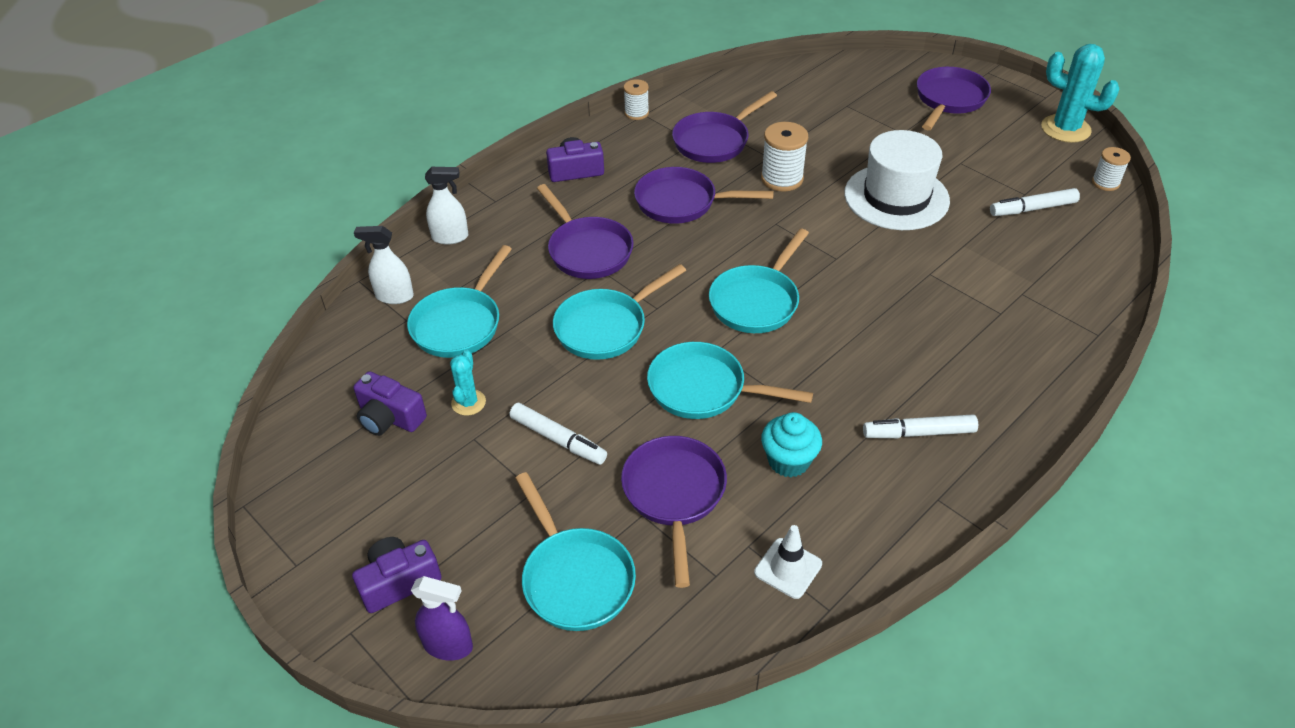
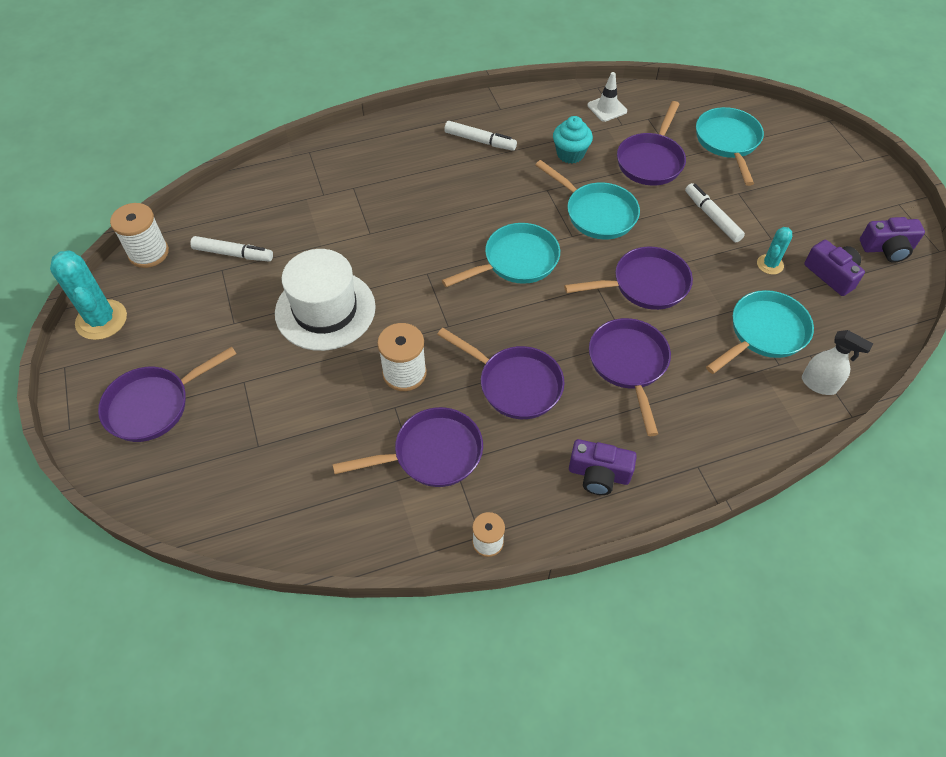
camera: 155 degrees left, 10 degrees up
purple camera [352,537,441,613] -> purple camera moved to [860,217,925,263]
purple spray bottle [411,576,473,660] -> none
white spray bottle [425,167,469,244] -> none
turquoise pan [553,264,686,360] -> purple pan [564,247,693,310]
white spool [1092,147,1131,191] -> white spool [110,203,169,268], size x1.59

